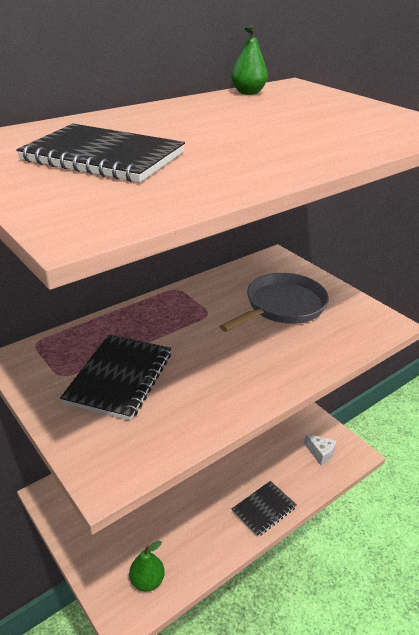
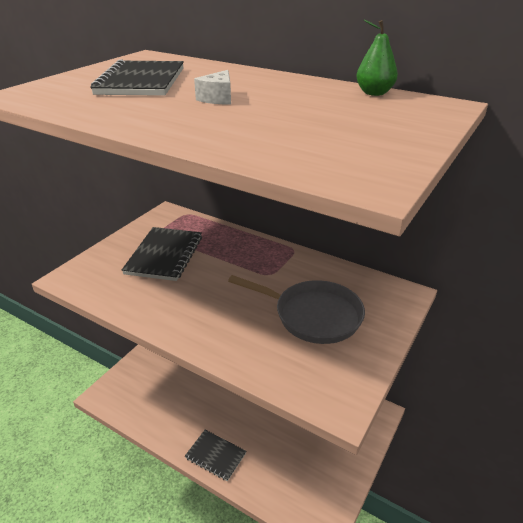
camera: 70 degrees right, 0 degrees up
black notebook [60,334,171,421] -> black notebook turned 75 degrees counterclockwise [122,227,202,281]
green pear [129,541,165,592] -> none
white cheese [304,434,336,465] -> white cheese moved to [194,70,231,104]

